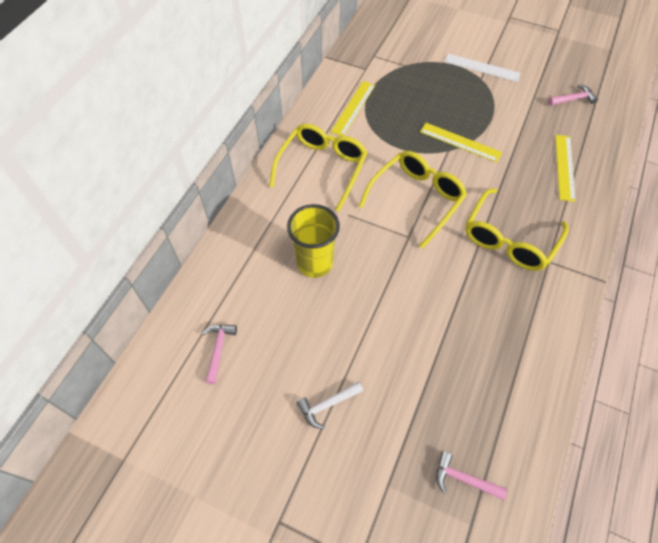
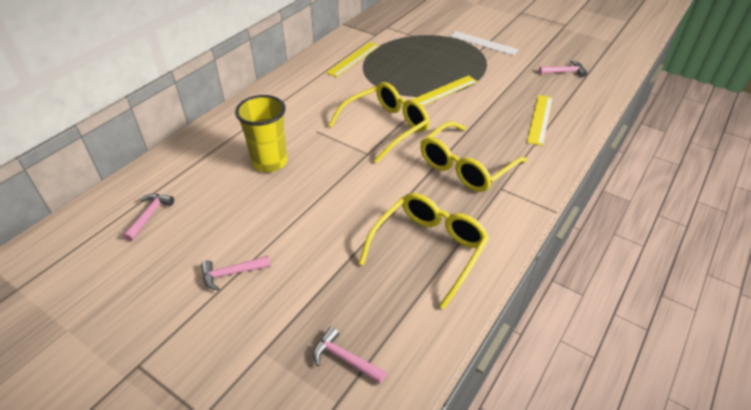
camera: 10 degrees right, 15 degrees down
yellow glasses [269,124,368,211] -> yellow glasses moved to [359,193,489,309]
white hammer [297,382,363,429] -> pink hammer [201,256,271,291]
yellow ruler [420,123,502,163] -> yellow ruler turned 75 degrees counterclockwise [412,75,478,106]

